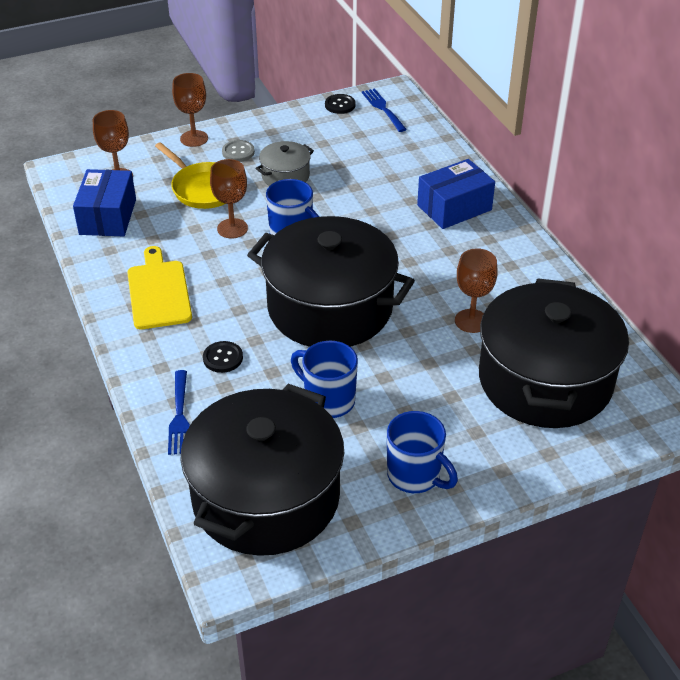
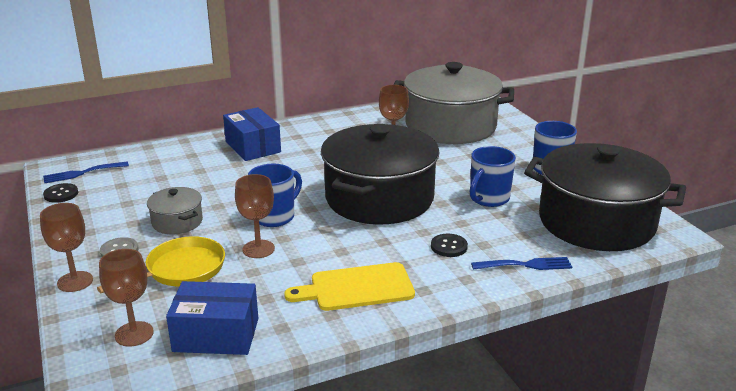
camera: 90 degrees left, 15 degrees down
black pot [479,278,629,428] -> grey pot [394,62,514,144]

